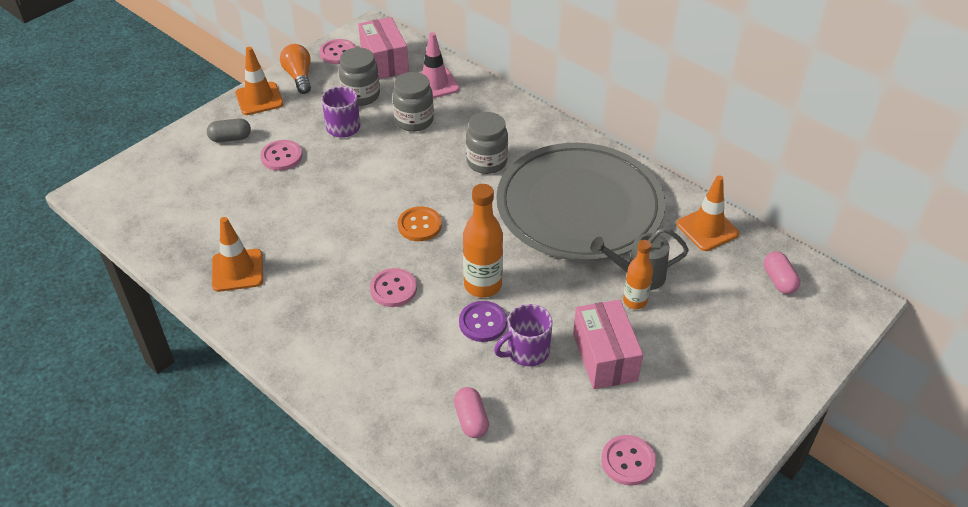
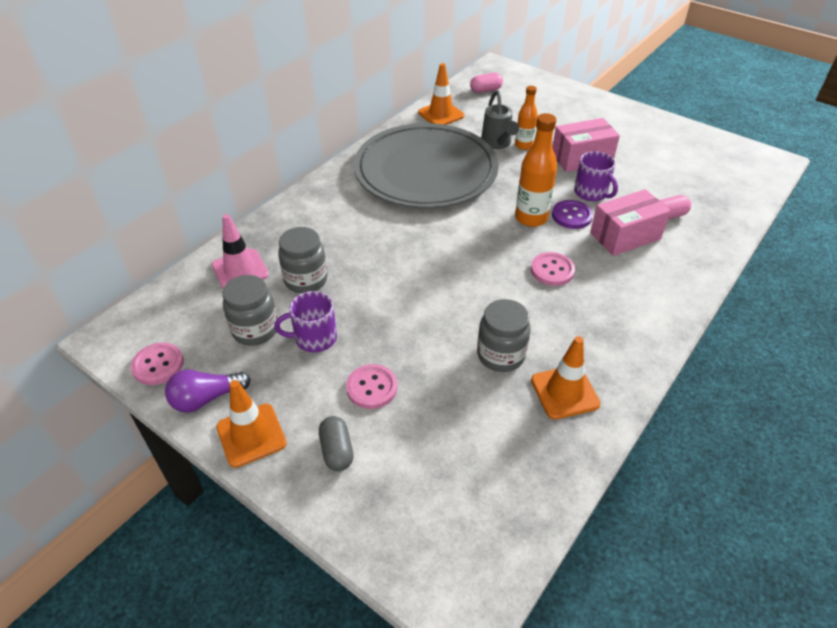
camera: 95 degrees left, 0 degrees up
orange light bulb [280,44,311,94] -> purple light bulb [165,370,251,413]
pink box [358,17,409,79] -> pink box moved to [590,189,671,256]
orange button [398,207,442,241] -> none
grey jar [466,112,508,174] -> grey jar moved to [477,299,531,372]
pink button [601,435,656,486] -> none

